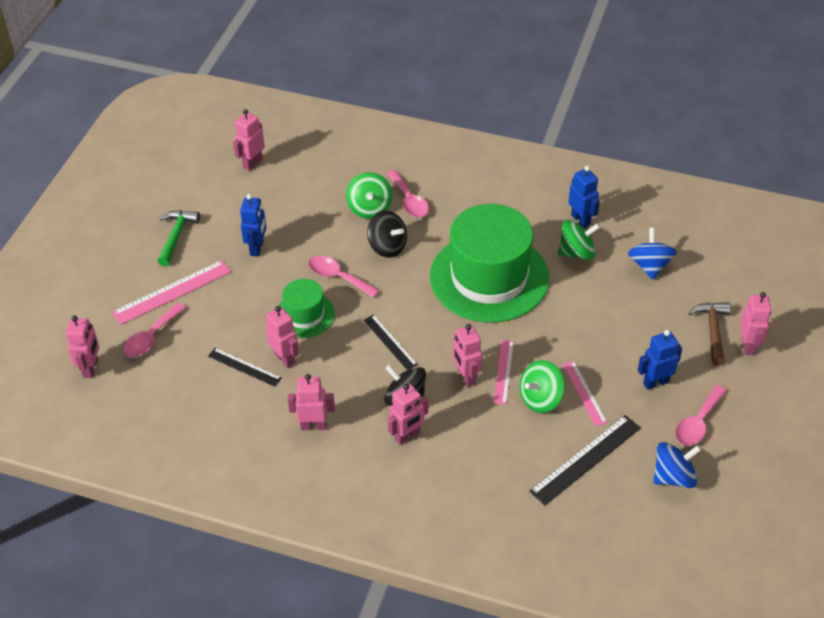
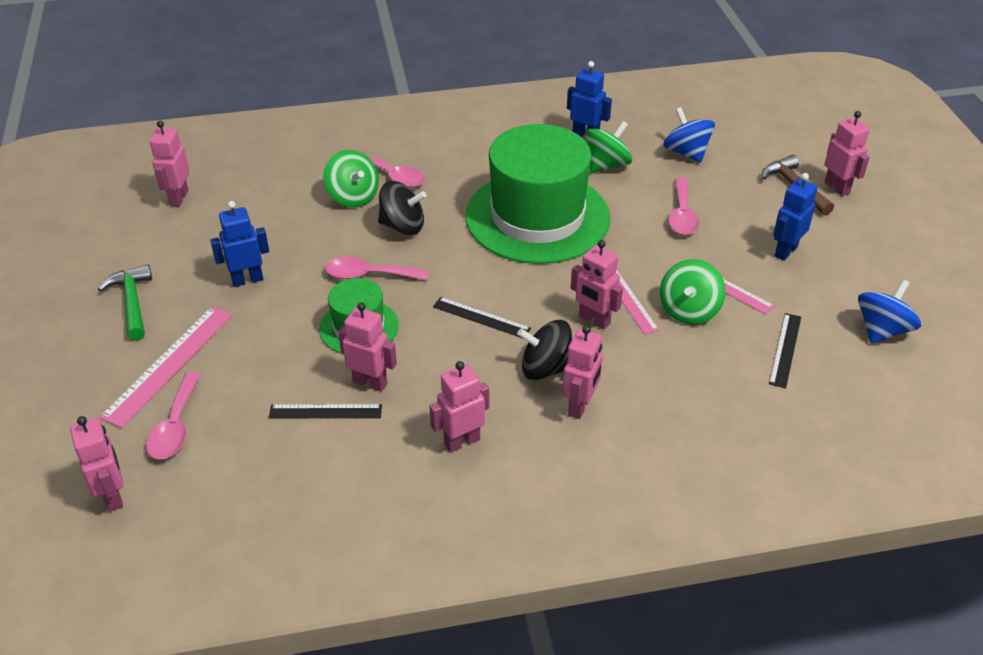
camera: 30 degrees left, 5 degrees down
blue robot [240,194,266,257] -> blue robot turned 90 degrees counterclockwise [210,201,269,287]
black ruler [529,415,641,505] -> black ruler [769,313,801,388], size x0.62
pink spoon [675,385,727,446] -> pink spoon moved to [668,177,699,235]

